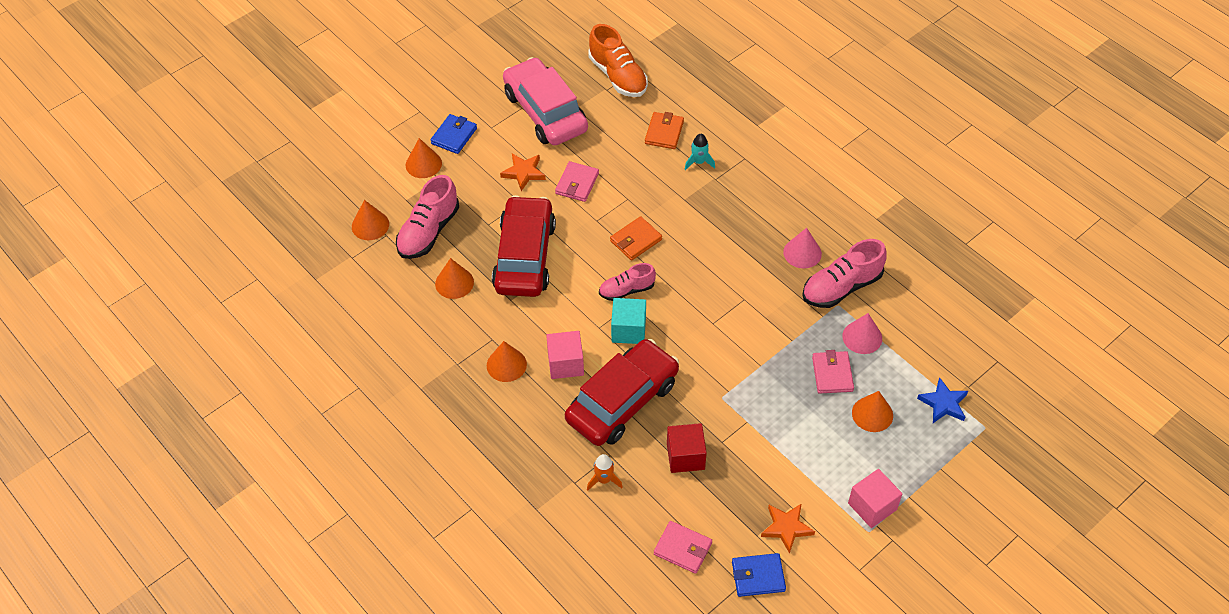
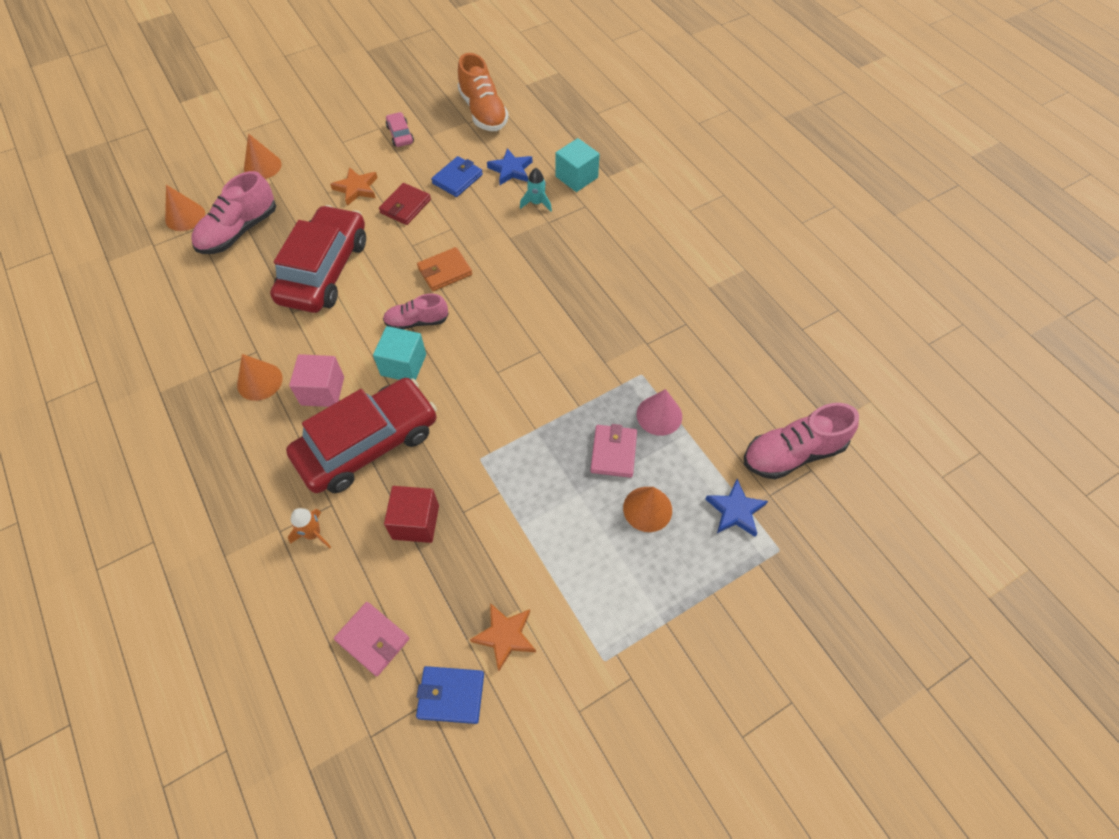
camera: 10 degrees right, 5 degrees up
blue wallet [430,114,477,154] -> blue wallet moved to [431,156,483,197]
orange cone [435,258,474,299] -> none
pink car [503,57,588,146] -> pink car [386,112,414,147], size x0.41
pink wallet [555,161,599,202] -> red wallet [379,183,431,225]
orange wallet [645,112,684,149] -> blue star [487,148,532,185]
pink cone [783,228,822,269] -> none
pink shoe [802,239,887,308] -> pink shoe moved to [744,403,859,479]
pink cube [848,469,902,528] -> none
none -> turquoise cube [555,138,600,192]

